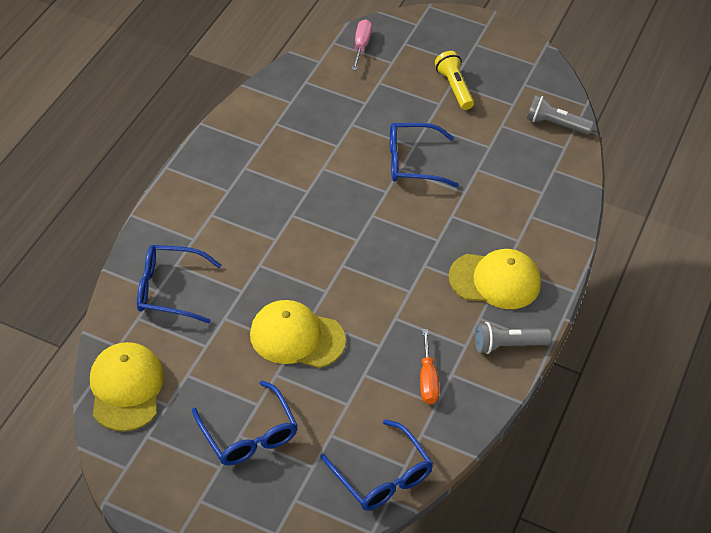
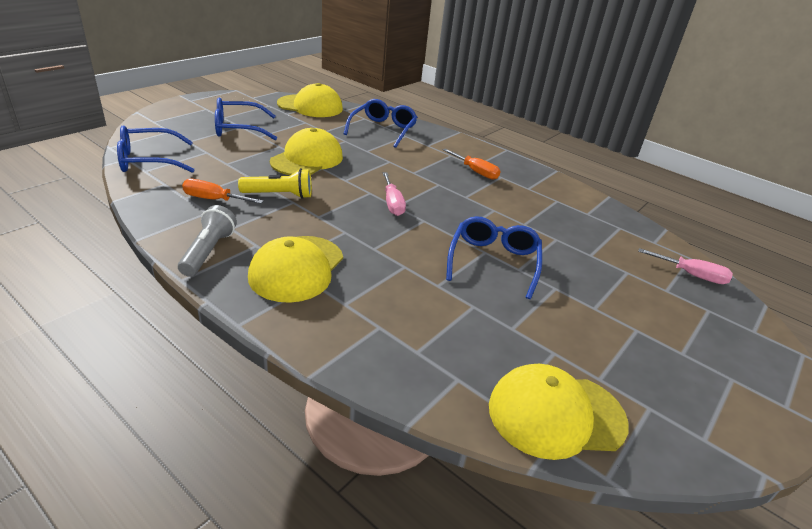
camera: 105 degrees right, 15 degrees down
yellow flashlight [435,51,474,110] -> yellow flashlight moved to [238,168,312,199]
grey flashlight [527,95,594,135] -> yellow cap [489,364,629,460]
none -> pink screwdriver [383,172,406,216]
none -> orange screwdriver [442,149,500,180]

